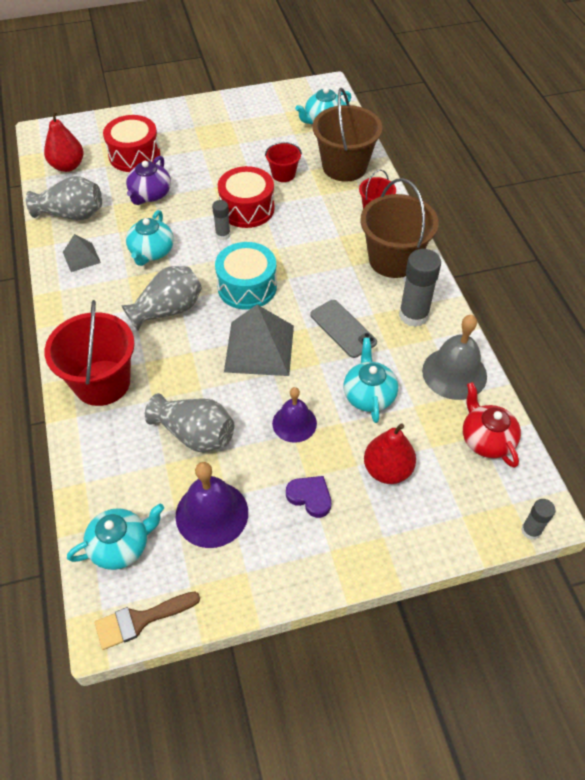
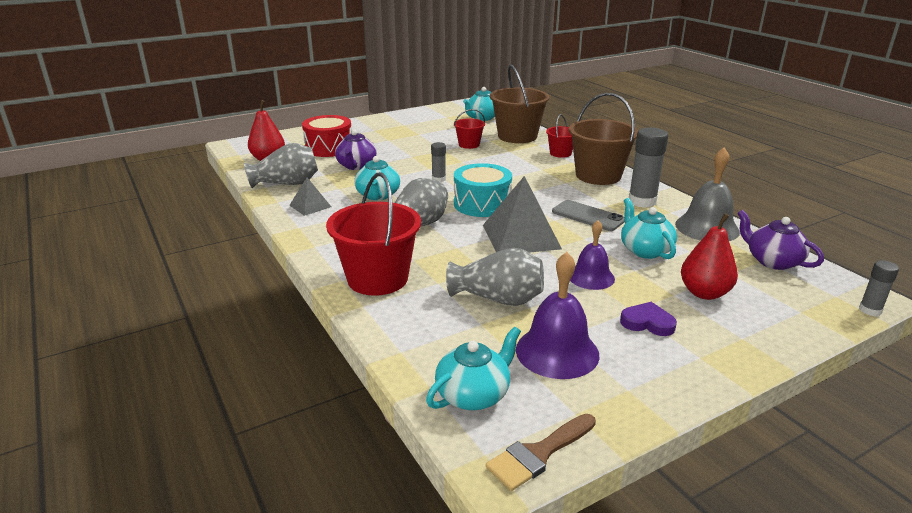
camera: 15 degrees left, 25 degrees down
red drum [218,166,275,228] -> none
red teapot [463,382,521,468] -> purple teapot [737,210,824,270]

